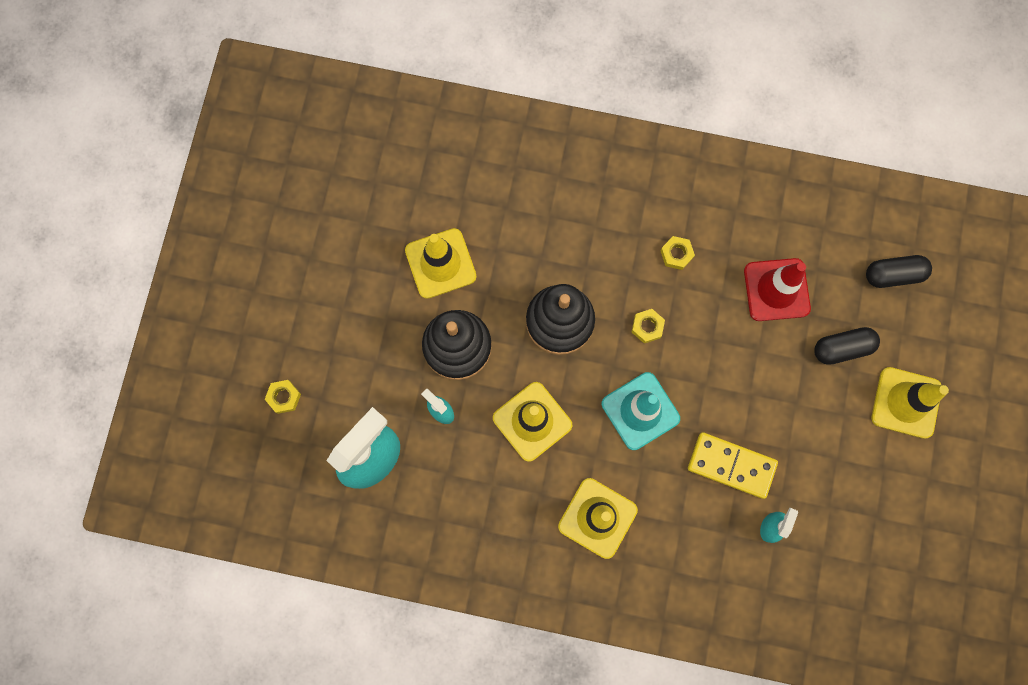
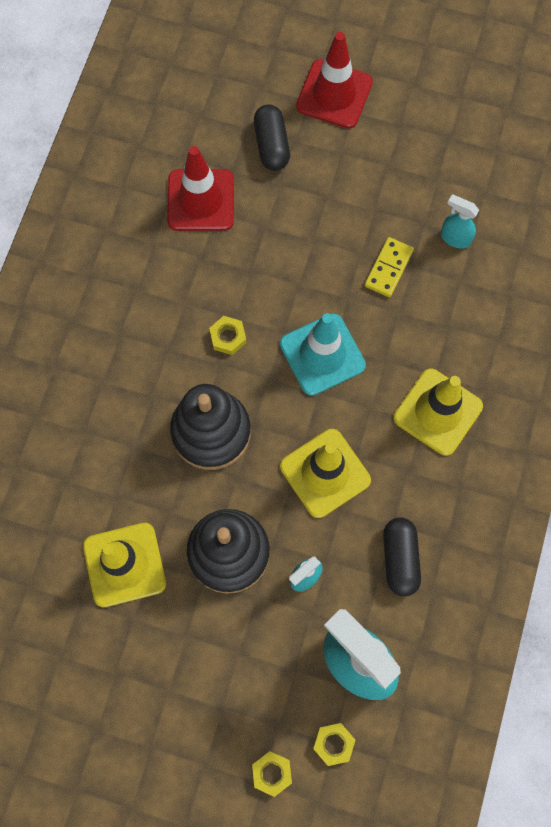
camera: 85 degrees left, 5 degrees down
yellow nut [660,236,695,270] -> yellow nut moved to [313,723,355,766]
yellow domino [688,432,778,499] -> yellow domino [365,237,414,297], size x0.66
black capsule [866,255,932,288] -> black capsule moved to [383,518,421,597]
yellow traffic cone [872,367,949,439] -> red traffic cone [296,32,373,129]

